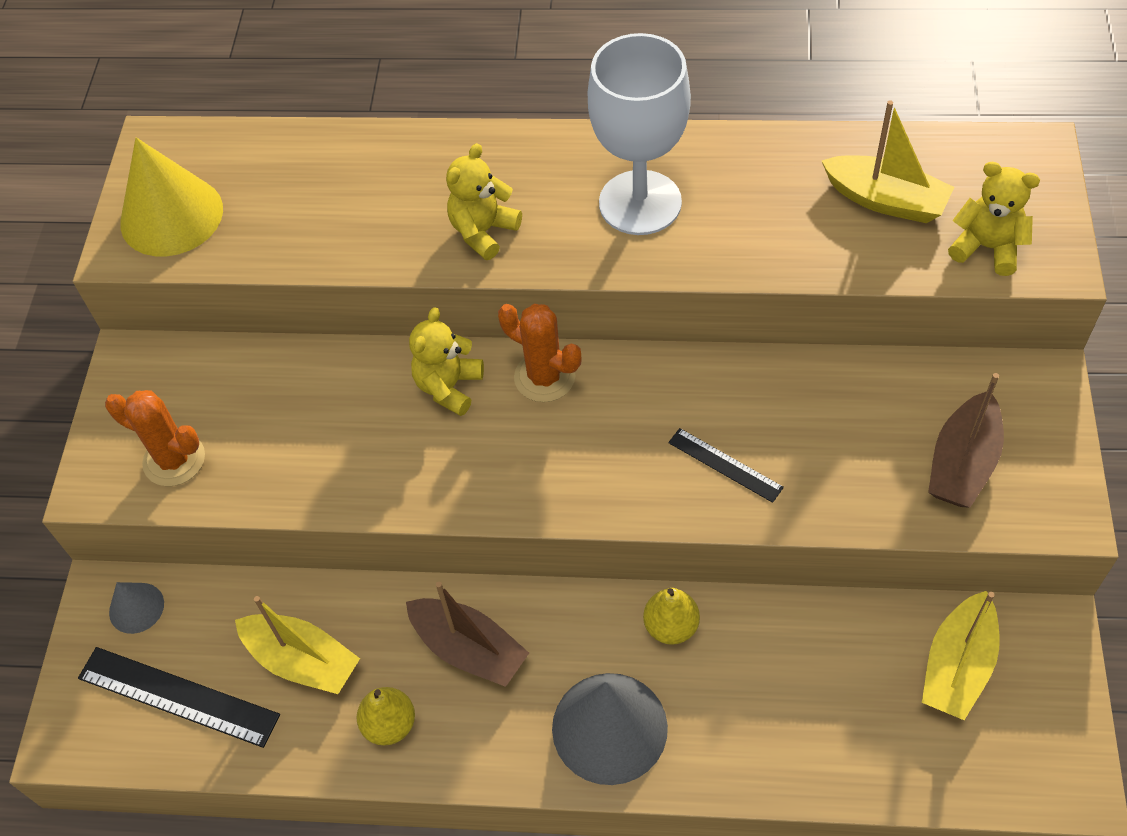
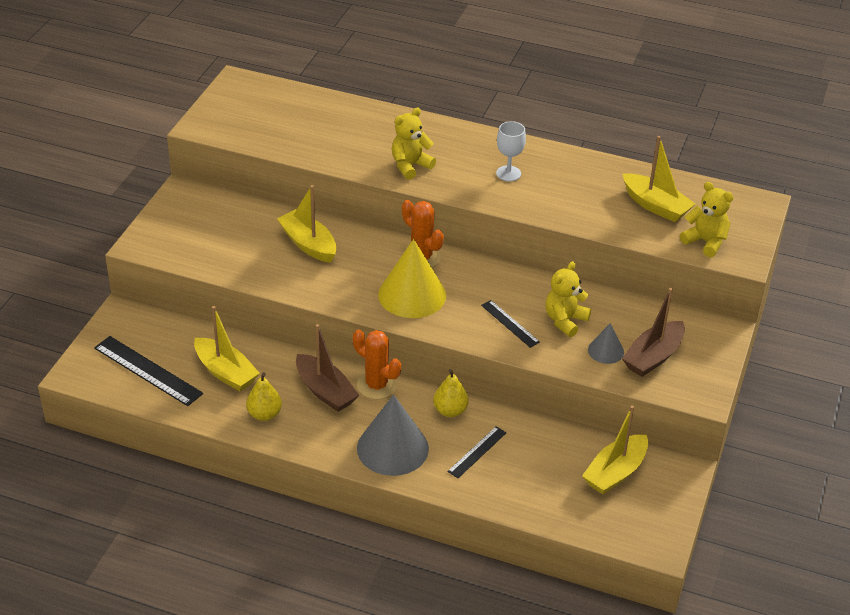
camera: 10 degrees right, 15 degrees down
orange cactus [105,390,205,486] -> orange cactus moved to [353,330,401,399]
grey cone [109,582,164,634] -> grey cone moved to [588,323,624,364]
yellow cone [120,137,223,257] -> yellow cone moved to [378,239,446,318]
yellow teddy bear [409,307,484,416] -> yellow teddy bear moved to [545,261,591,337]
white goblet [588,33,691,235] -> white goblet [496,121,526,181], size x0.49
none -> yellow boat [277,185,336,263]
none -> black ruler [448,426,507,478]

